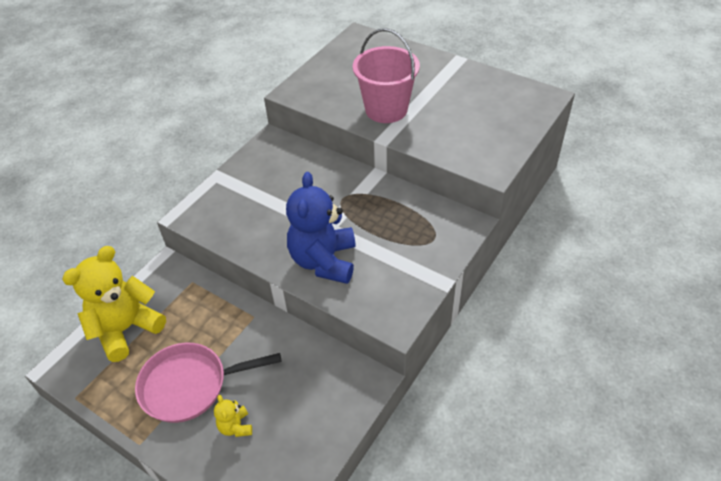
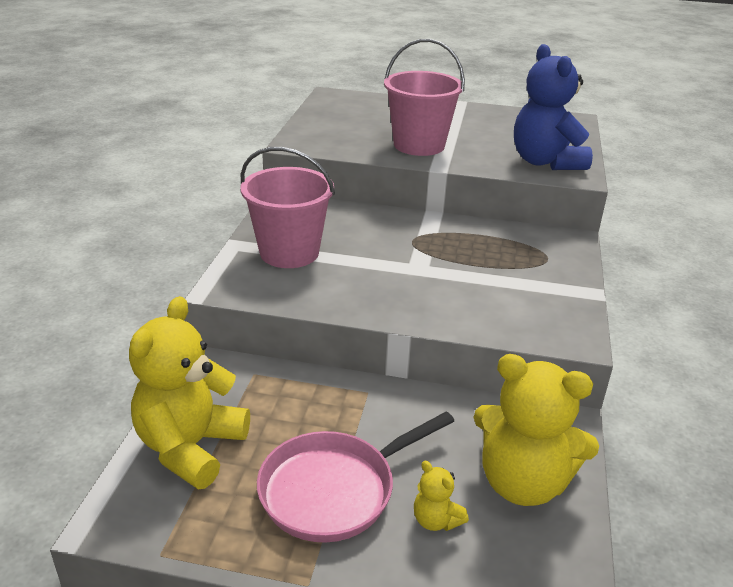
camera: 25 degrees left, 15 degrees down
blue teddy bear [286,172,356,284] -> blue teddy bear moved to [514,44,593,170]
none -> pink bucket [240,147,335,268]
none -> yellow teddy bear [473,354,599,506]

